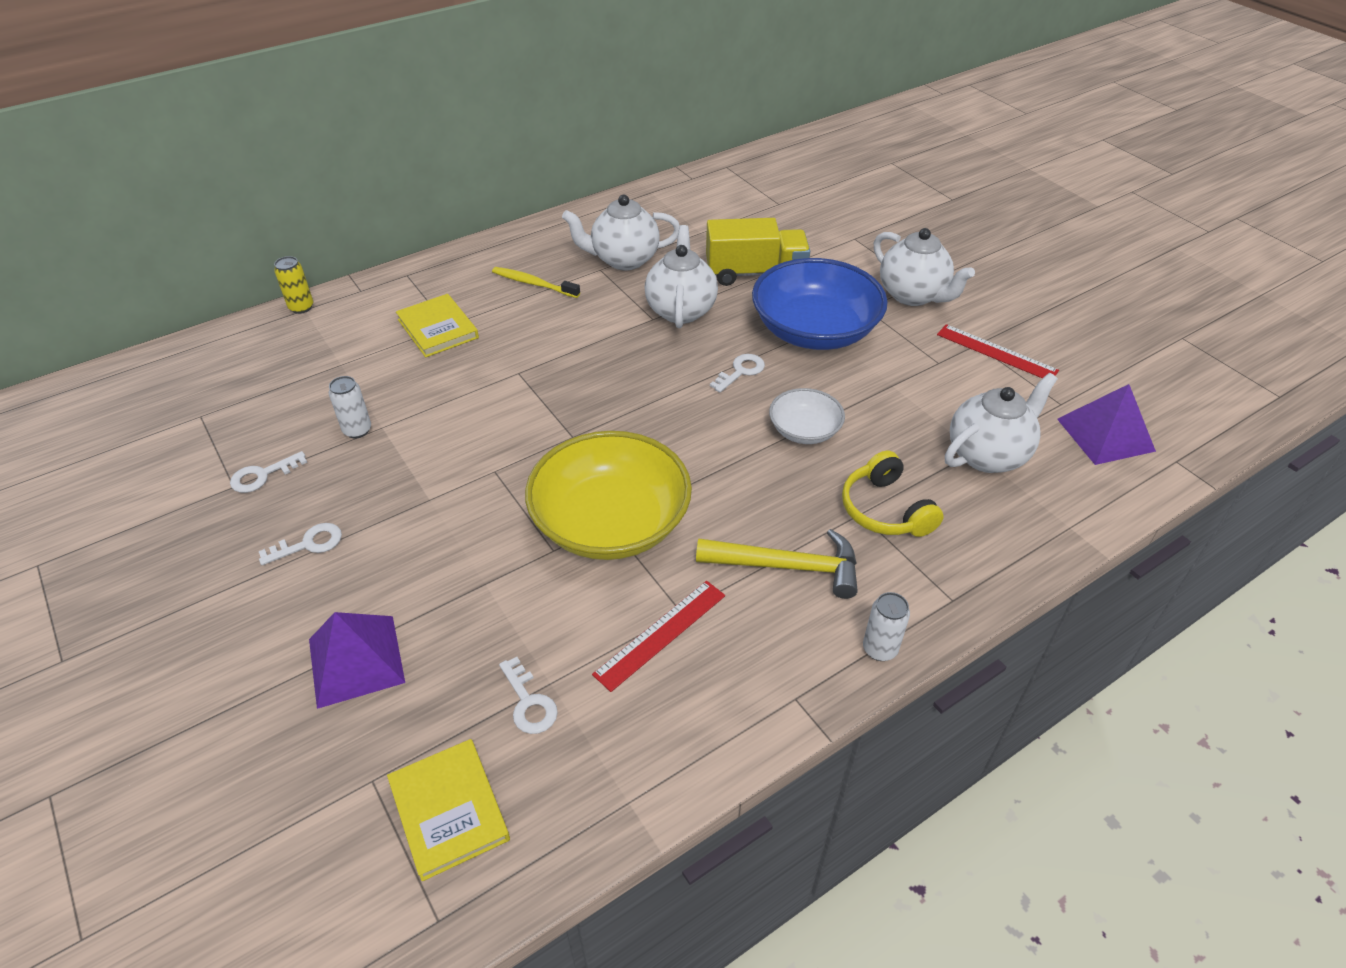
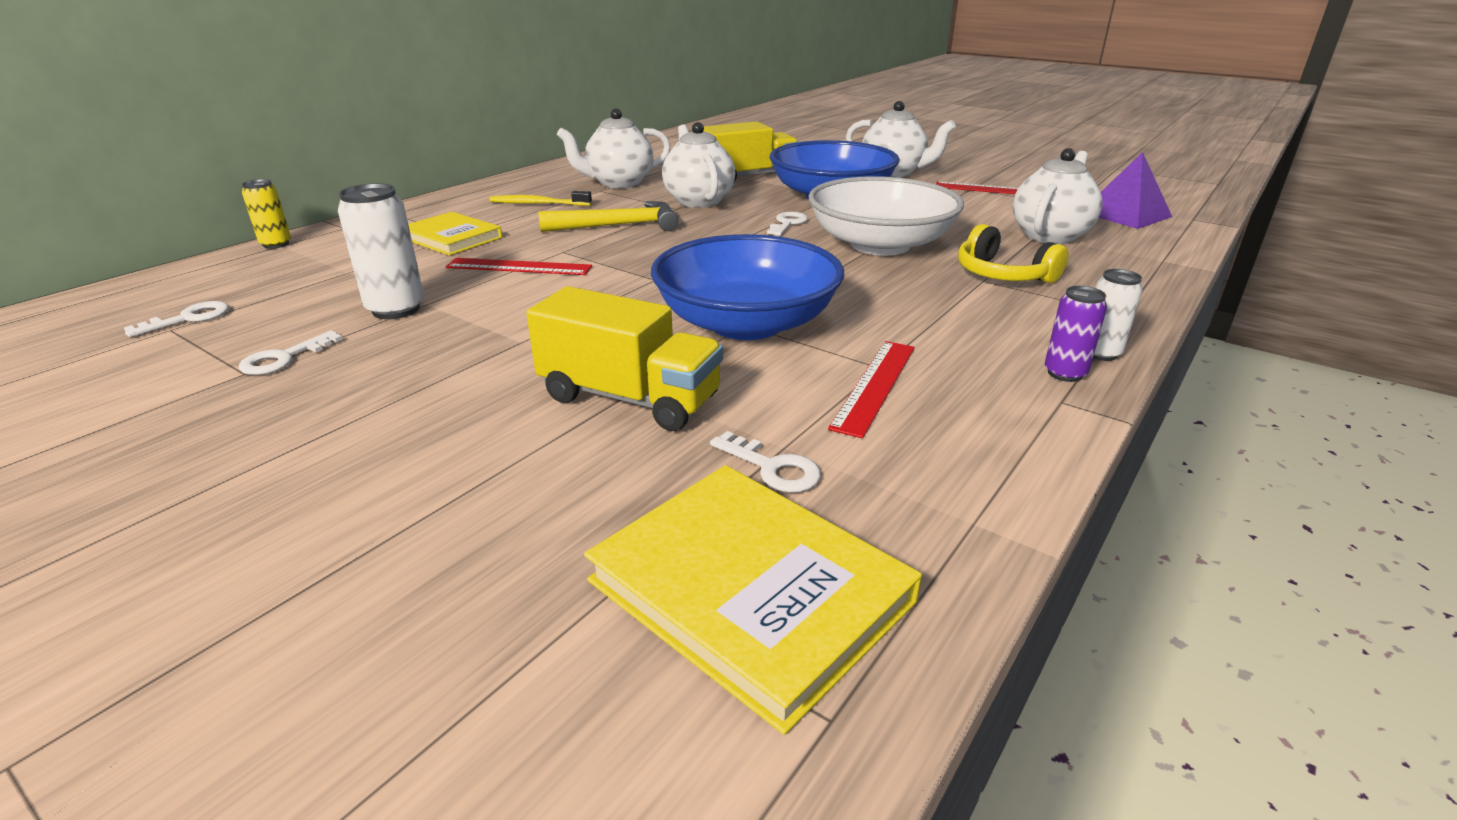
camera: 20 degrees left, 15 degrees down
white key [259,523,342,565] -> white key moved to [124,301,229,337]
purple pyramid [309,612,405,709] -> none
white can [329,376,371,438] -> white can [338,183,424,319], size x1.60
yellow book [387,739,510,881] -> yellow book [584,465,922,735], size x1.52
yellow bowl [525,431,692,560] -> blue bowl [651,234,844,340]
yellow hammer [696,529,858,599] -> yellow hammer moved to [538,201,678,232]
white bowl [769,388,845,444] -> white bowl [809,176,964,256], size x1.96
none -> red ruler [446,258,592,275]
none -> yellow truck [526,286,723,431]
none -> purple can [1045,286,1107,382]

